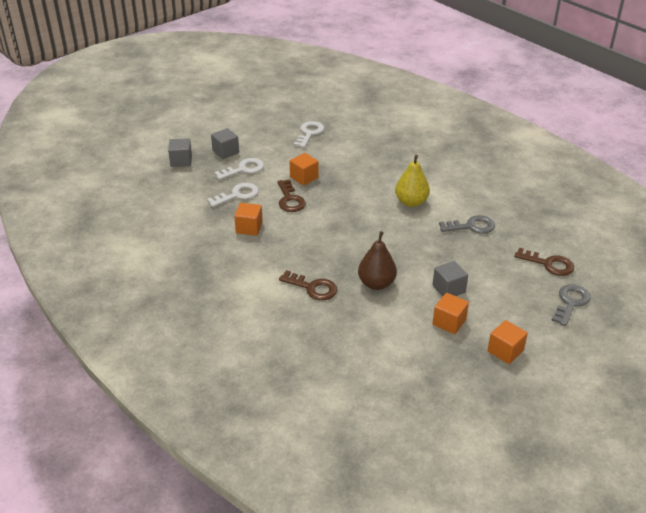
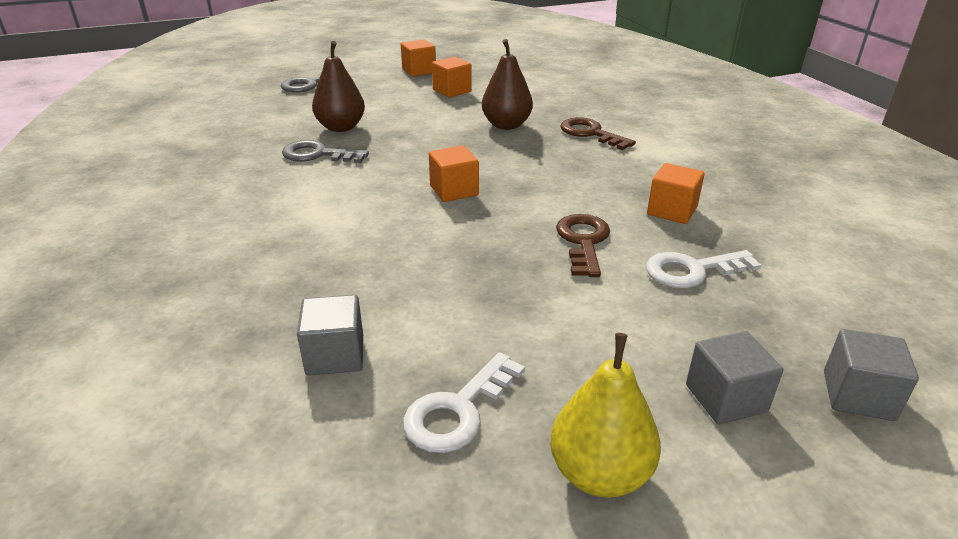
camera: 160 degrees left, 5 degrees down
white key [214,158,264,180] -> none
orange cube [290,153,319,186] -> orange cube moved to [429,145,479,202]
yellow pear [395,155,430,207] -> yellow pear moved to [550,333,661,498]
grey cube [432,261,468,297] -> grey cube moved to [297,295,363,376]
brown key [514,248,574,276] -> none
none -> brown pear [312,41,365,132]

